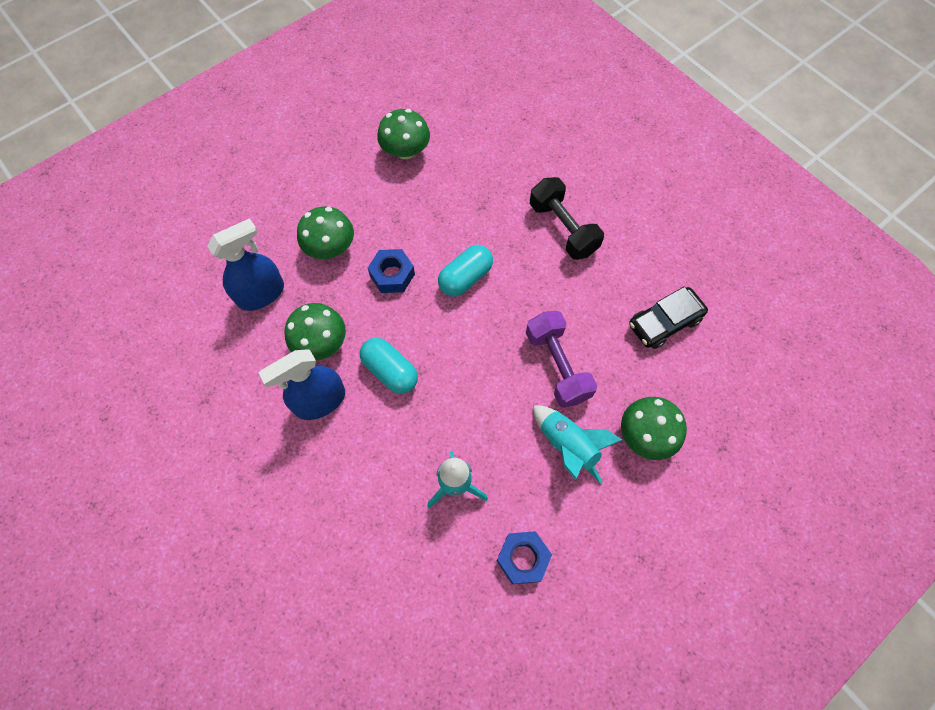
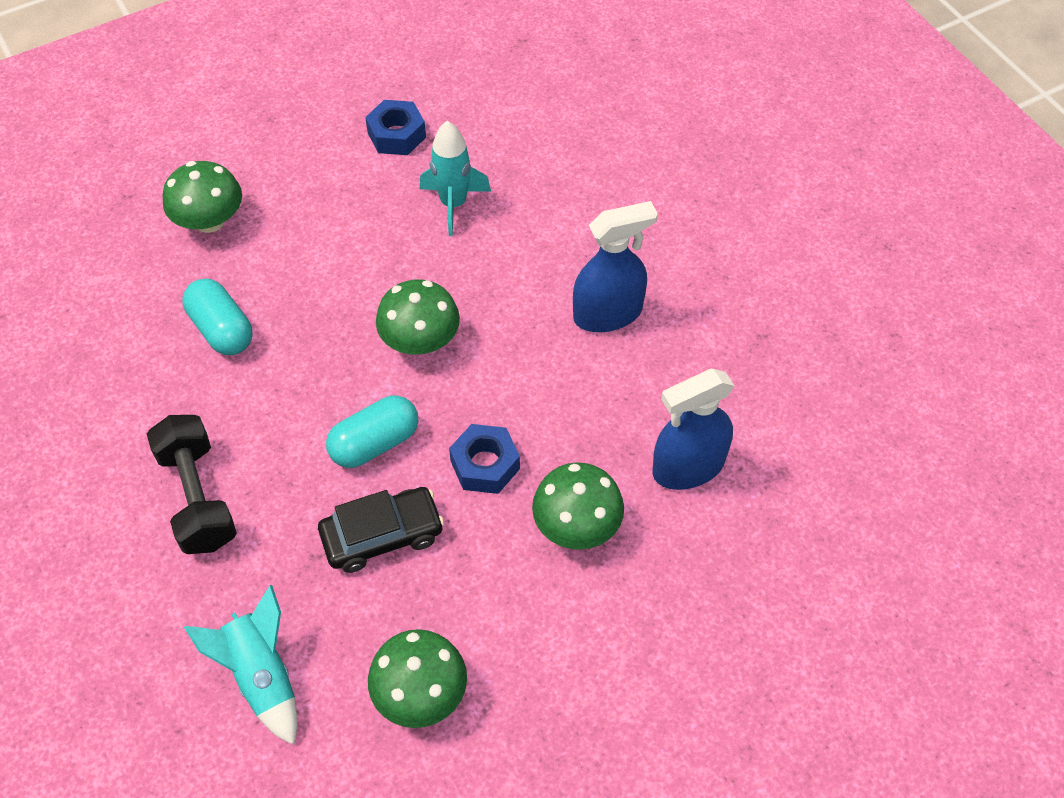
camera: 170 degrees left, 10 degrees down
green mushroom [284,303,346,361] -> green mushroom moved to [376,279,460,355]
turquoise capsule [360,338,418,394] -> turquoise capsule moved to [183,278,253,355]
purple dumbbell [526,311,597,408] -> none
turquoise rocket [533,406,622,484] -> turquoise rocket moved to [184,585,298,745]
black car [629,287,708,349] -> black car moved to [318,487,444,573]

